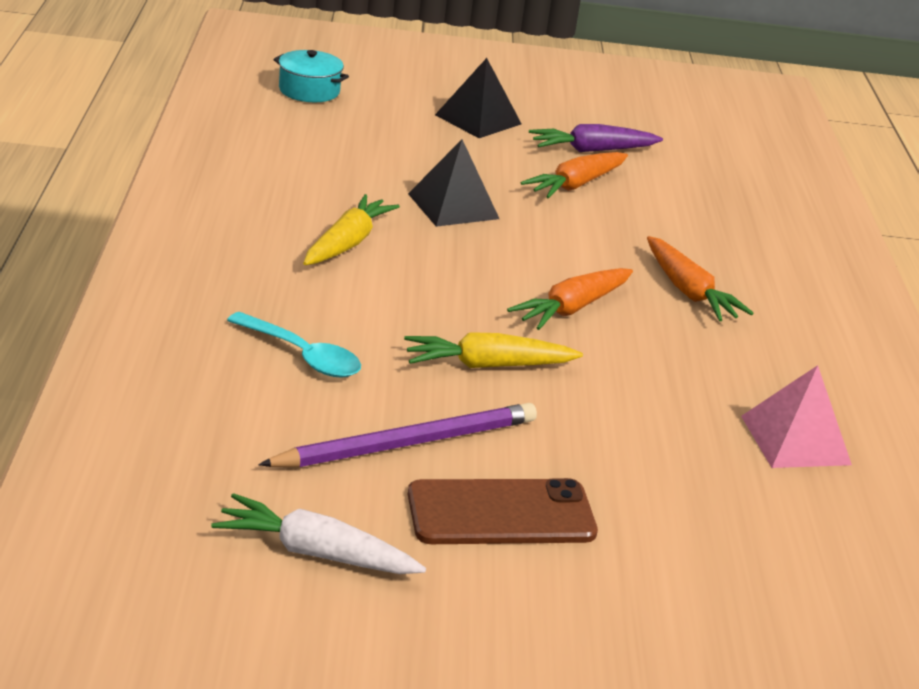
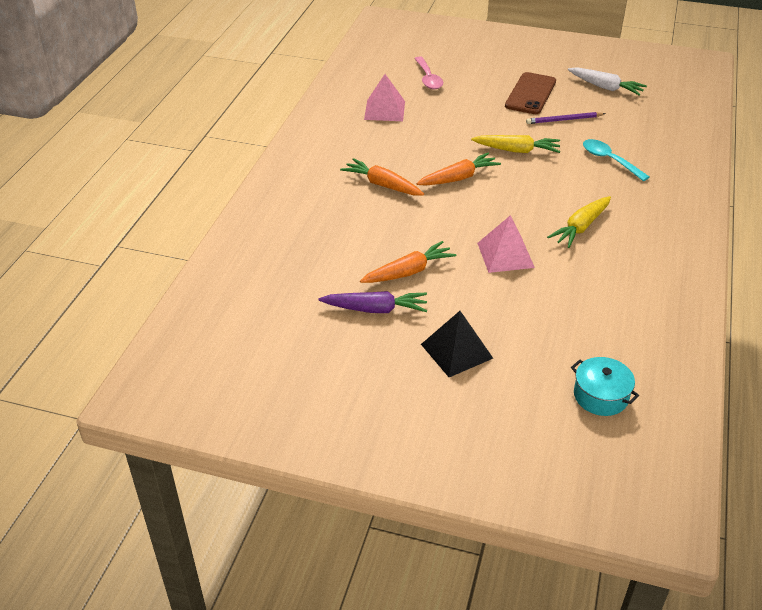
camera: 160 degrees left, 10 degrees up
purple pencil [258,403,537,467] -> purple pencil [526,112,606,124], size x0.64
black pyramid [408,139,499,227] -> pink pyramid [477,215,535,273]
brown phone [408,478,598,544] -> brown phone turned 75 degrees counterclockwise [505,72,556,114]
orange carrot [647,236,754,321] -> orange carrot turned 45 degrees counterclockwise [340,158,424,196]
none -> pink spoon [414,56,443,89]

